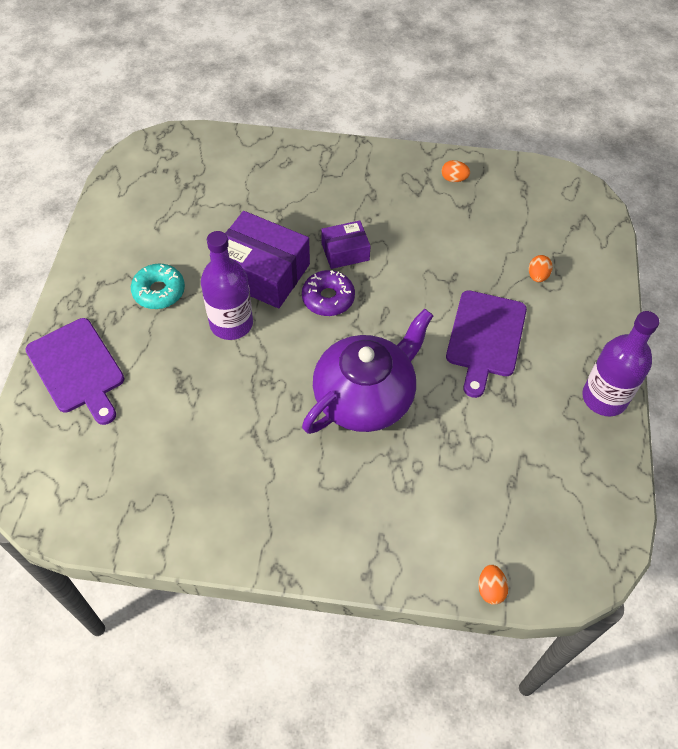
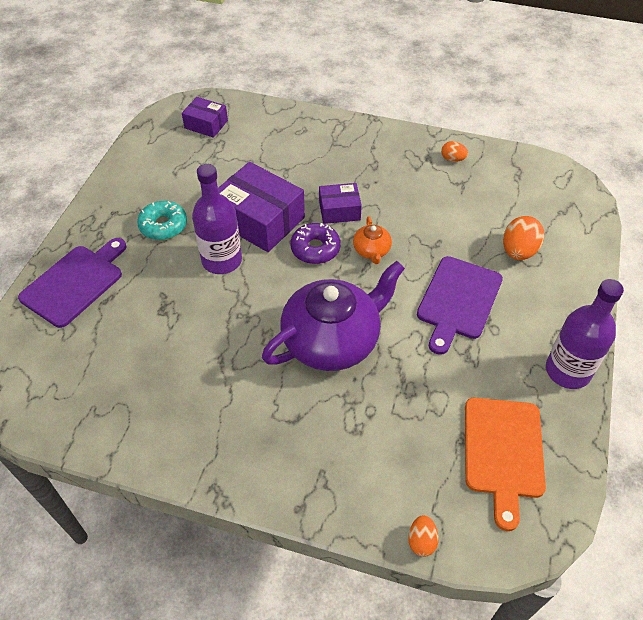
camera: 10 degrees right, 5 degrees down
purple cutting board [25,318,124,425] -> purple cutting board turned 120 degrees counterclockwise [18,238,127,328]
orange egg [529,255,553,282] -> orange egg [503,216,544,260], size x1.73
none -> purple box [182,97,228,138]
none -> orange teapot [353,217,392,264]
none -> orange cutting board [465,397,546,531]

